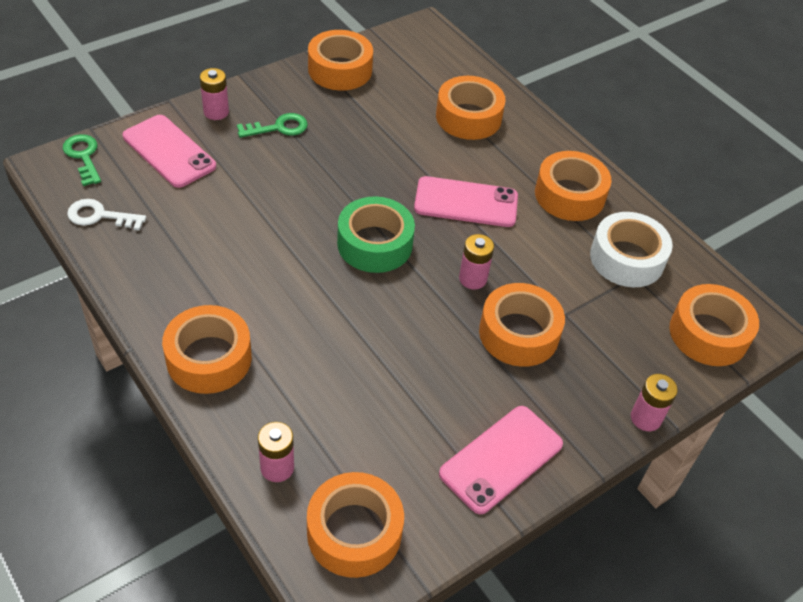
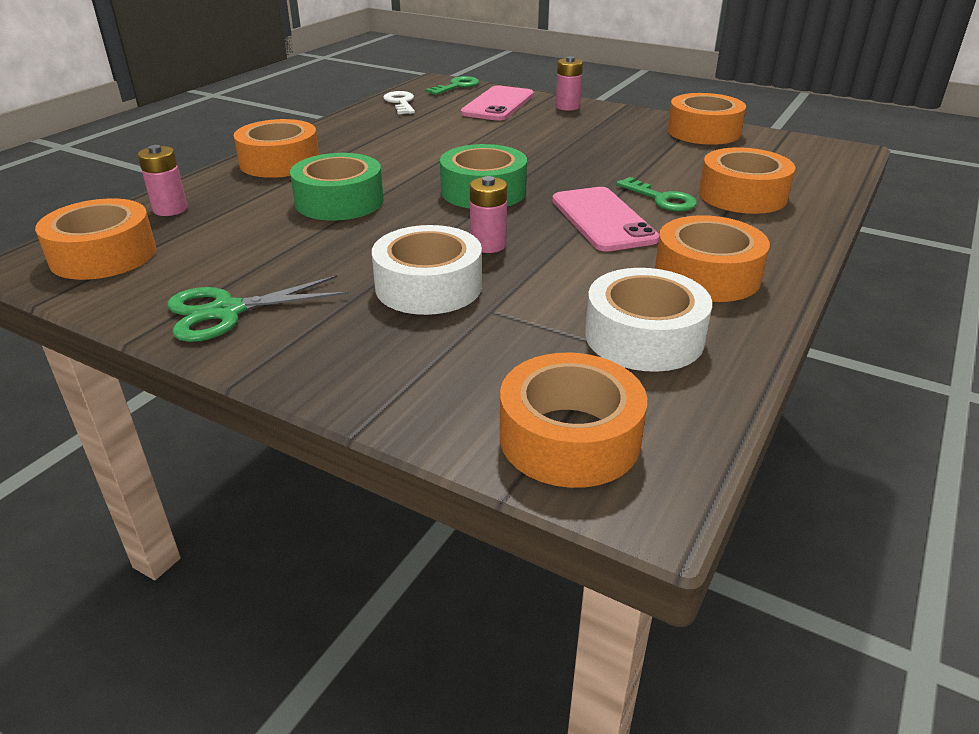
camera: 70 degrees right, 15 degrees down
green key [237,113,308,138] -> green key moved to [616,177,697,211]
pink phone [439,406,563,514] -> green scissors [167,275,348,342]
orange tape [479,283,565,367] -> white tape [372,225,482,315]
pink battery [631,374,678,431] -> none
none -> green tape [290,153,384,220]

